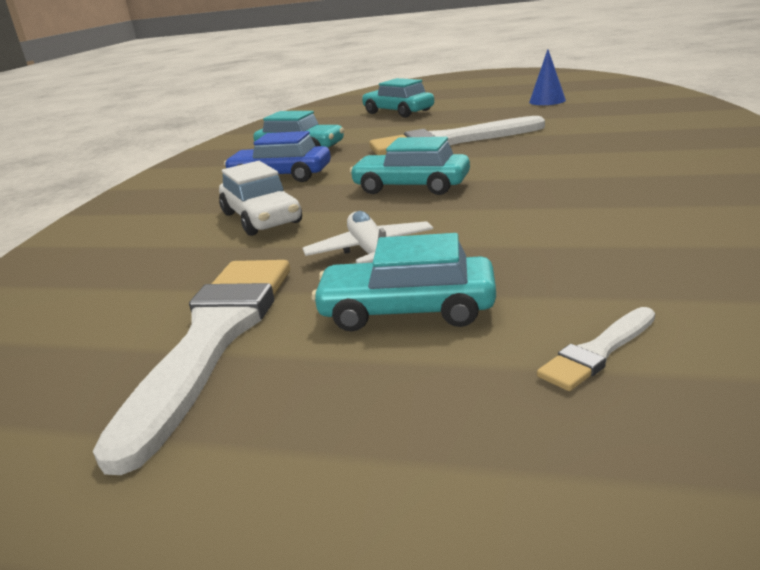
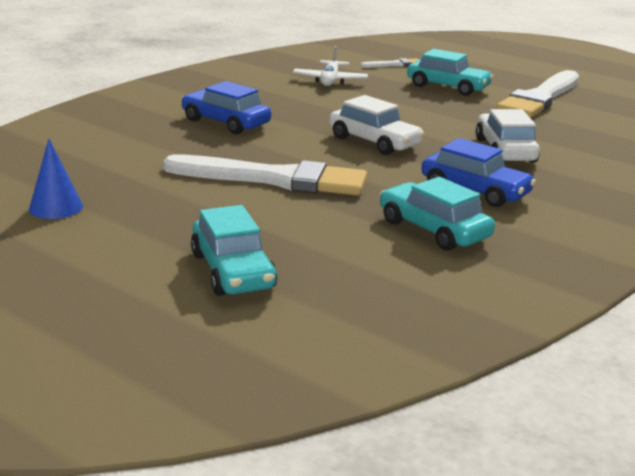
camera: 160 degrees left, 0 degrees up
white plane [303,211,433,263] -> white plane moved to [293,46,368,86]
turquoise car [349,137,470,195] -> white car [329,95,424,155]
none -> blue car [181,81,271,134]

